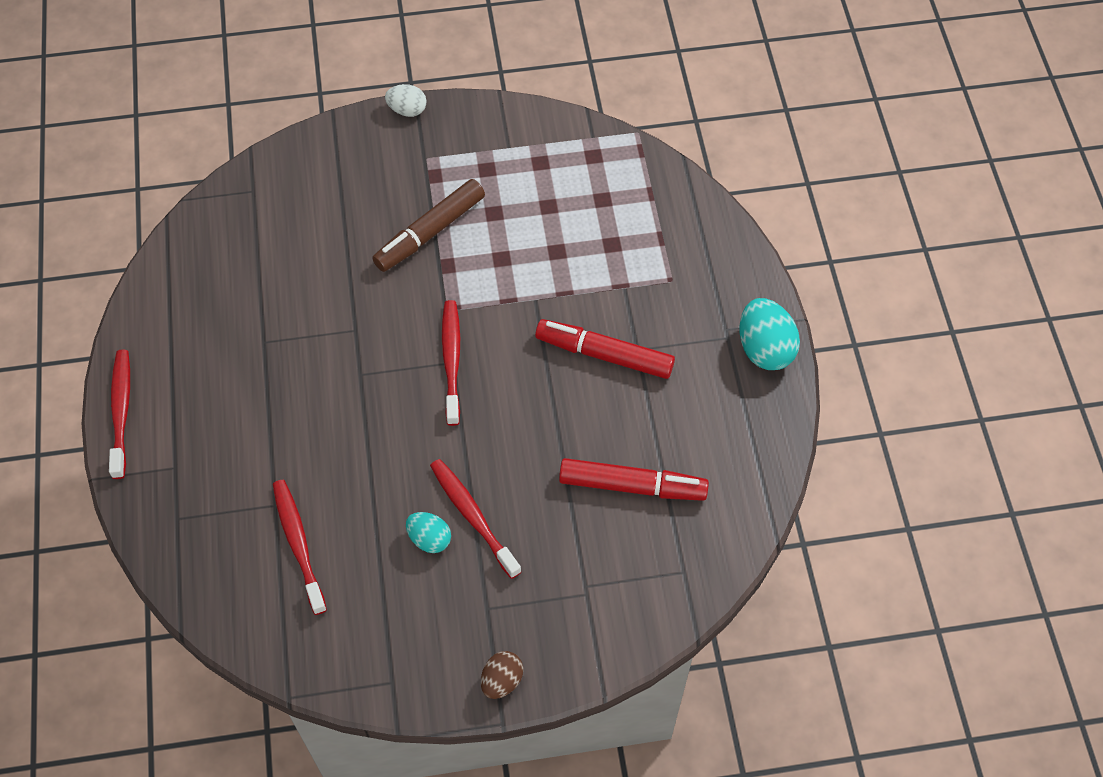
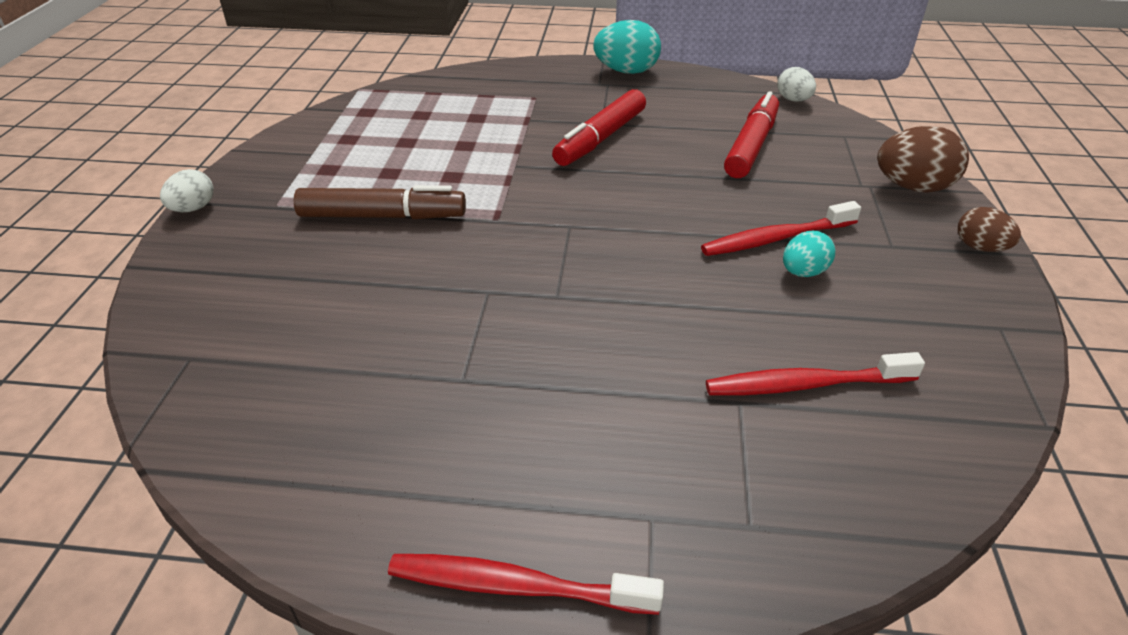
camera: 75 degrees left, 20 degrees down
brown marker [372,179,485,272] -> brown marker turned 60 degrees counterclockwise [294,185,466,219]
red toothbrush [442,300,460,426] -> none
none -> white egg [777,67,816,102]
none -> brown egg [877,126,969,193]

